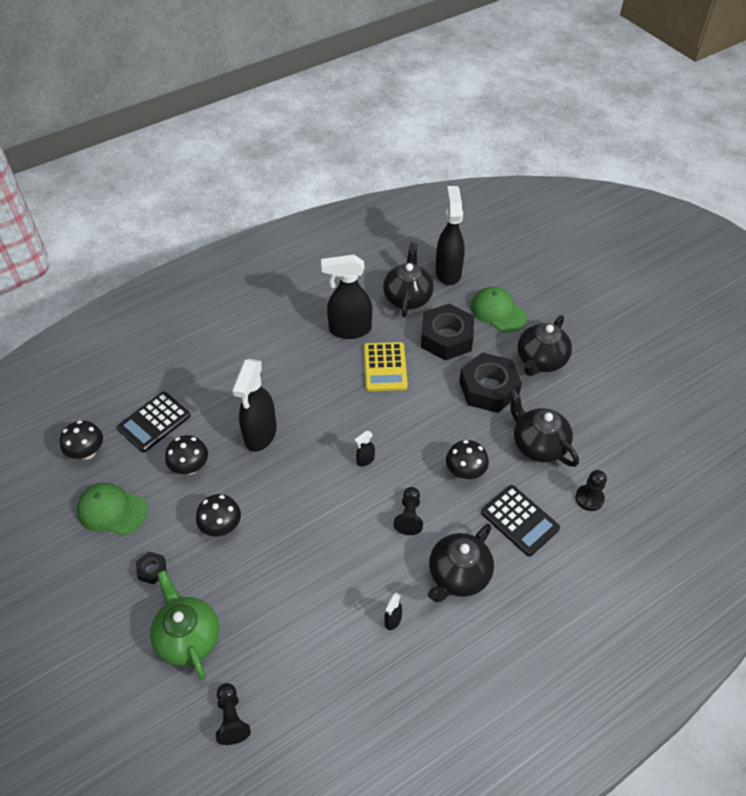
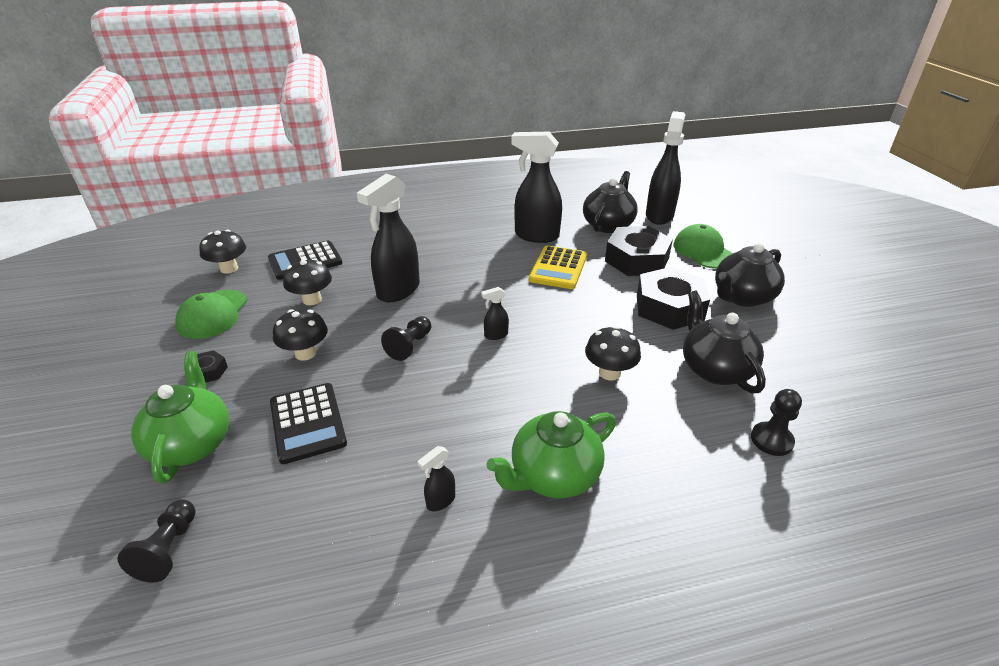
camera: 20 degrees right, 15 degrees down
green cap [76,483,148,535] -> green cap turned 120 degrees counterclockwise [175,290,247,339]
black pawn [394,487,423,535] -> black pawn moved to [381,316,431,361]
black teapot [428,524,494,602] -> green teapot [487,411,616,498]
black calculator [481,485,560,556] -> black calculator moved to [270,383,347,464]

